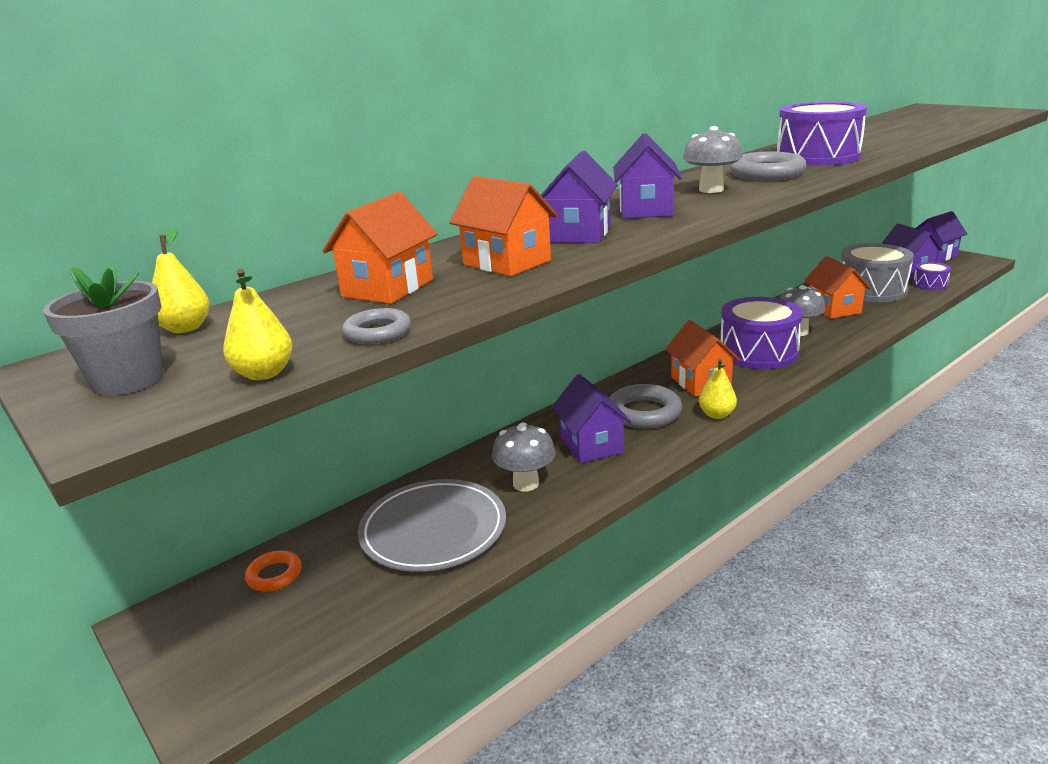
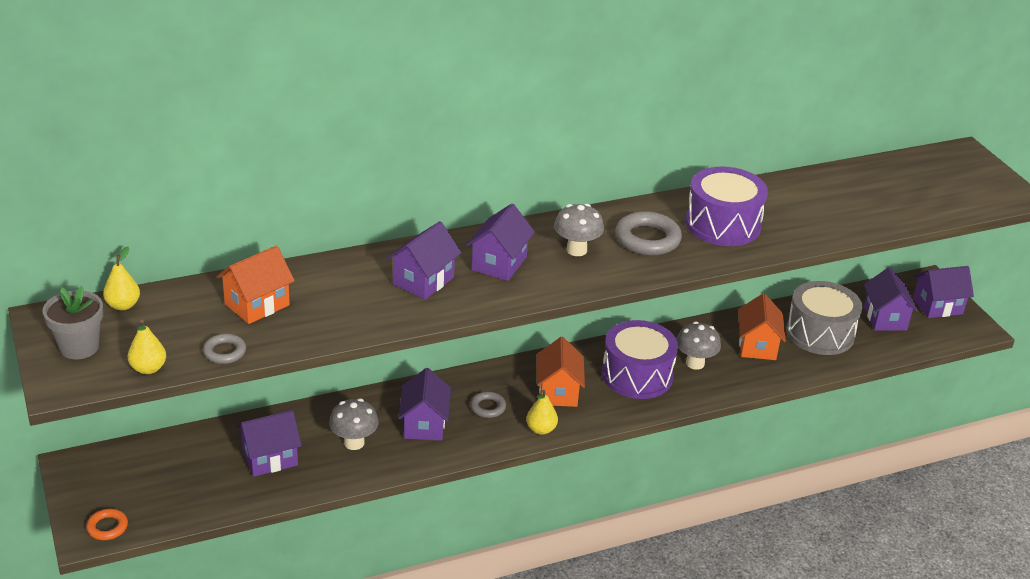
camera: 15 degrees right, 10 degrees up
orange ring [245,550,302,591] -> orange ring moved to [86,509,128,540]
grey plate [358,479,506,572] -> purple house [236,410,302,477]
orange house [449,176,558,276] -> none
grey ring [609,384,682,429] -> grey ring [470,391,506,418], size x0.56
purple drum [913,262,951,290] -> none

